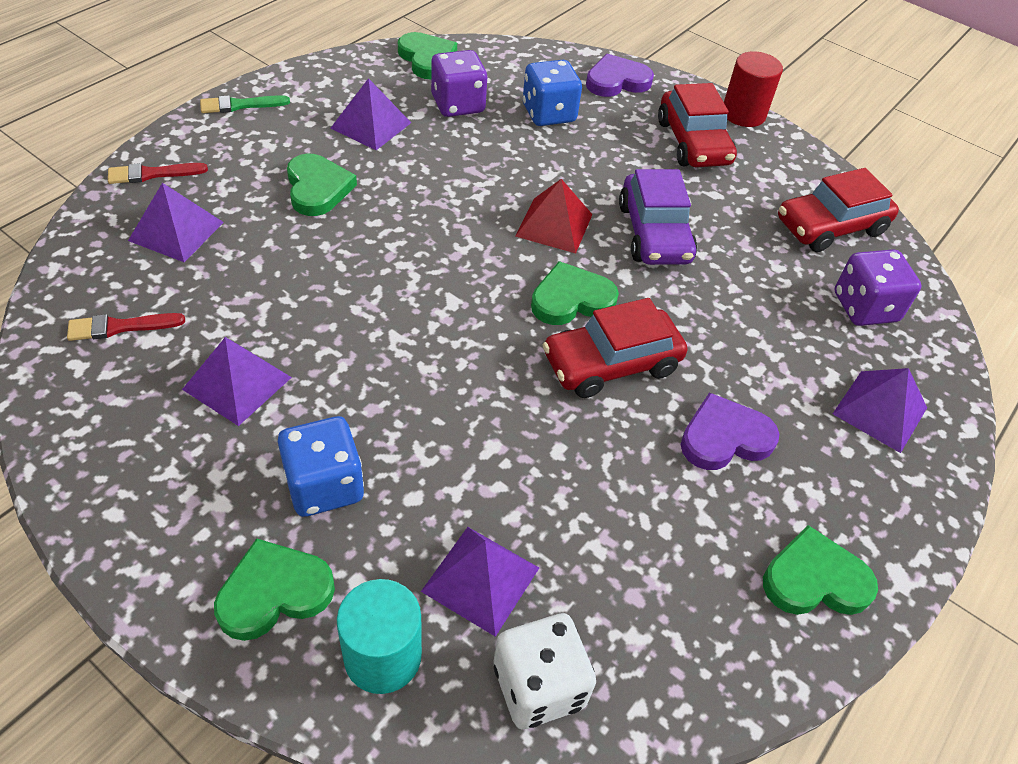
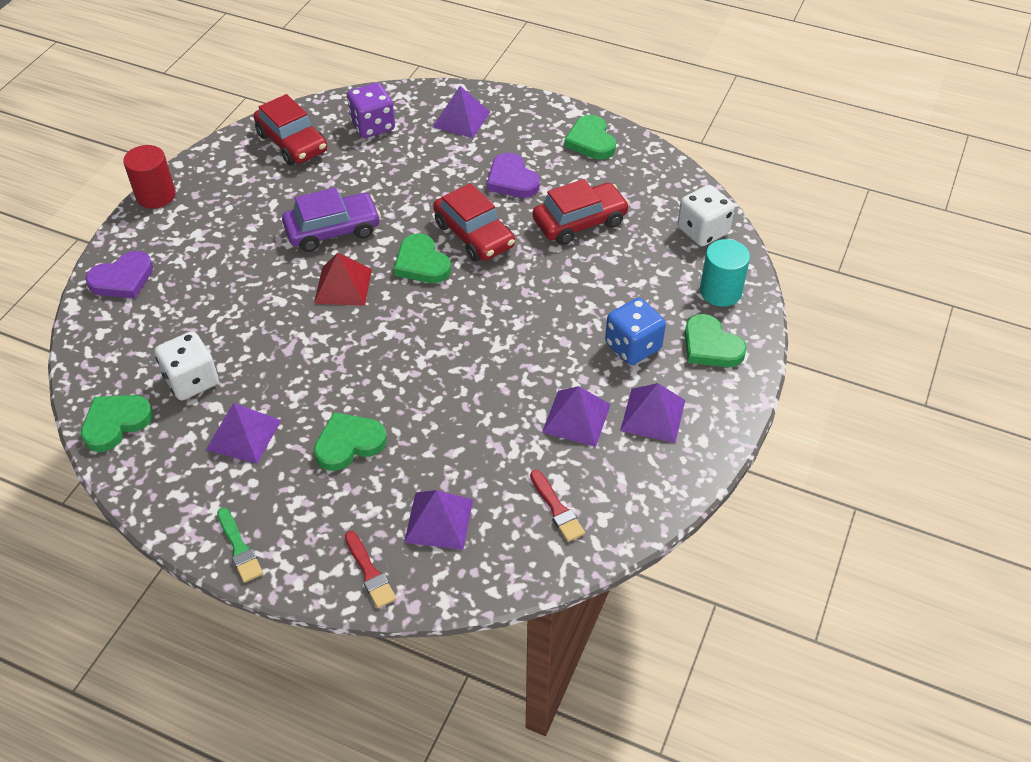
camera: 100 degrees left, 0 degrees up
purple pyramid [421,527,539,637] -> purple pyramid moved to [620,383,685,443]
purple dice [431,50,487,117] -> white dice [154,331,219,400]
blue dice [523,60,582,126] -> none
purple heart [586,54,654,97] -> purple heart turned 90 degrees counterclockwise [85,251,153,298]
red car [658,83,737,167] -> red car moved to [533,179,629,245]

